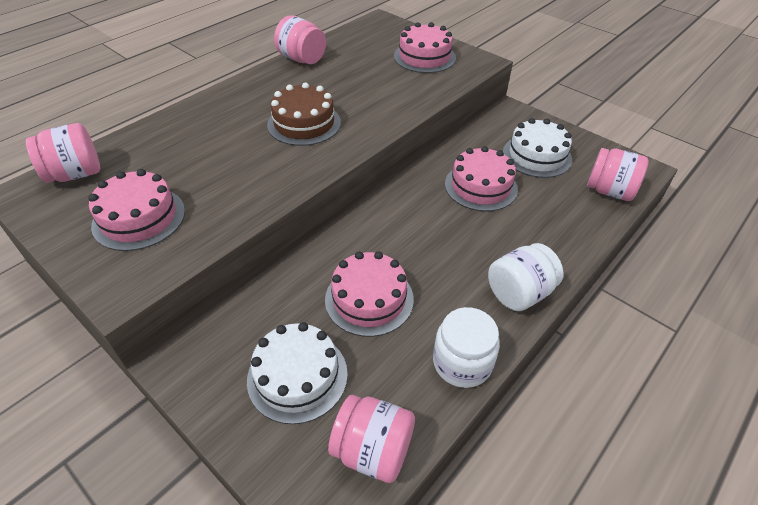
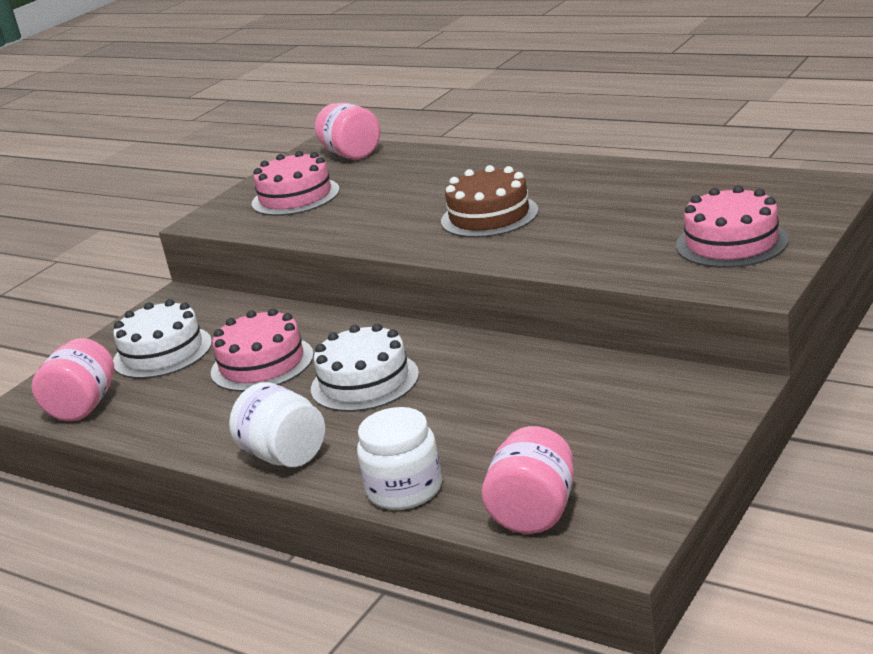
camera: 85 degrees right, 20 degrees down
pink jar [274,15,326,64] -> none
white jar [433,307,500,388] -> white jar moved to [357,407,442,510]
pink cake [445,146,518,211] -> none
white cake [503,118,572,178] -> white cake moved to [311,324,419,412]

